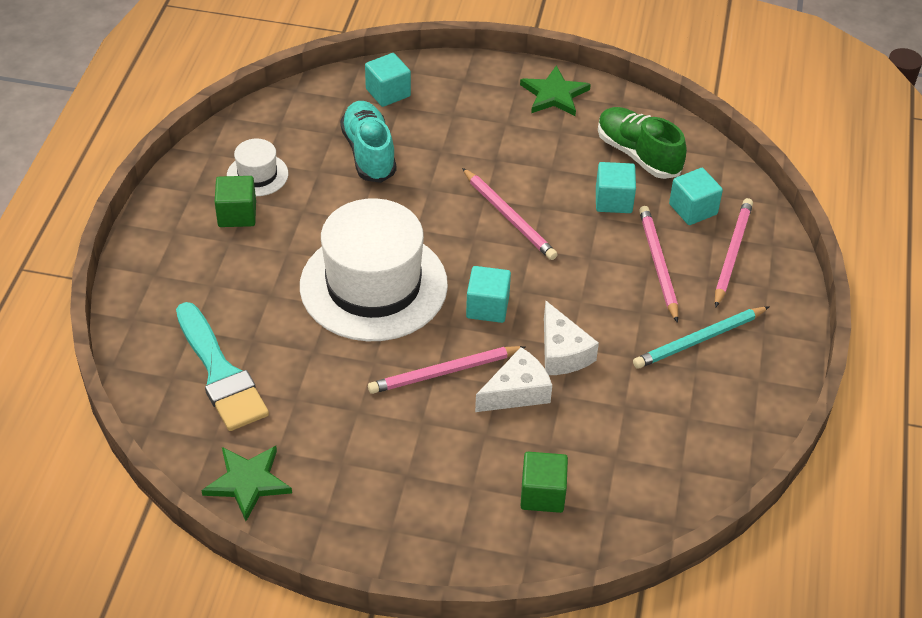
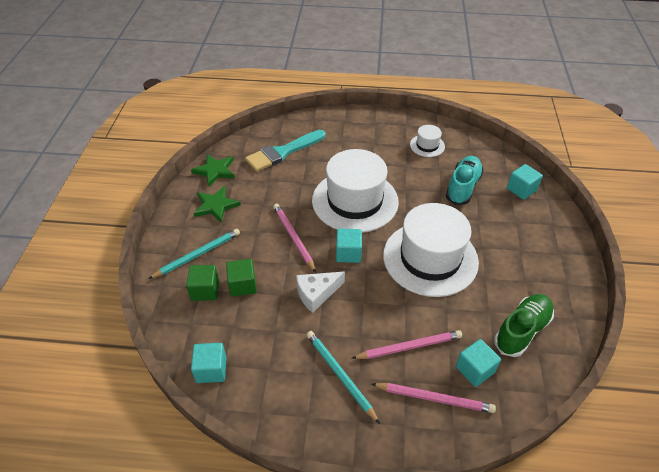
camera: 85 degrees right, 0 degrees up
green cube [215,176,256,227] -> green cube moved to [226,259,257,297]
turquoise shoe [340,101,396,183] -> turquoise shoe turned 45 degrees counterclockwise [446,156,484,205]
pink pencil [462,168,558,260] -> white hat [383,203,479,297]
white cheese [475,347,552,412] -> none
green star [520,65,591,116] -> green star moved to [193,186,241,223]
turquoise cube [596,162,636,213] -> turquoise cube moved to [191,343,227,383]
none -> turquoise pencil [148,229,240,279]

